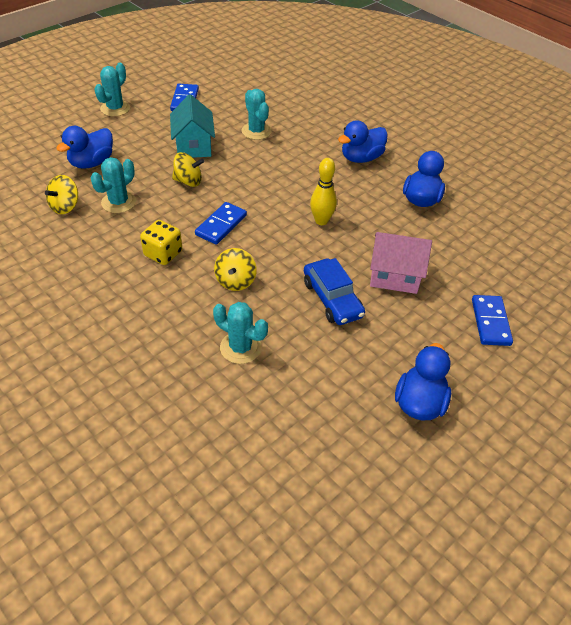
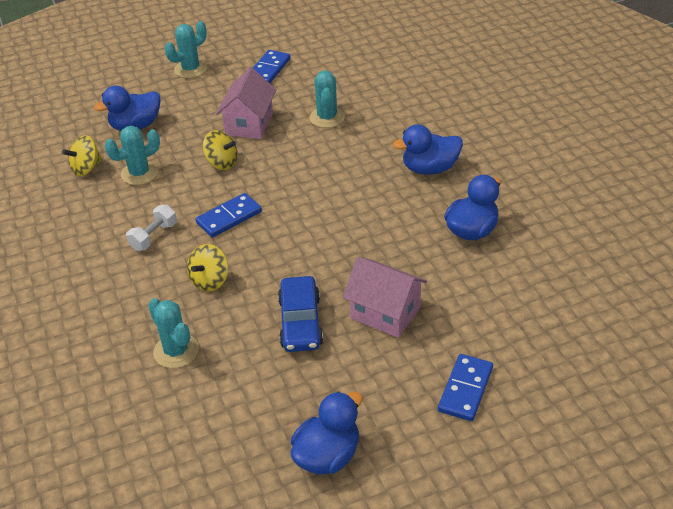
camera: 25 degrees right, 5 degrees down
yellow dice [140,220,182,265] -> white dumbbell [126,204,177,251]
turquoise house [170,94,215,158] -> pink house [216,67,276,139]
yellow bowling pin [310,158,337,225] -> none

